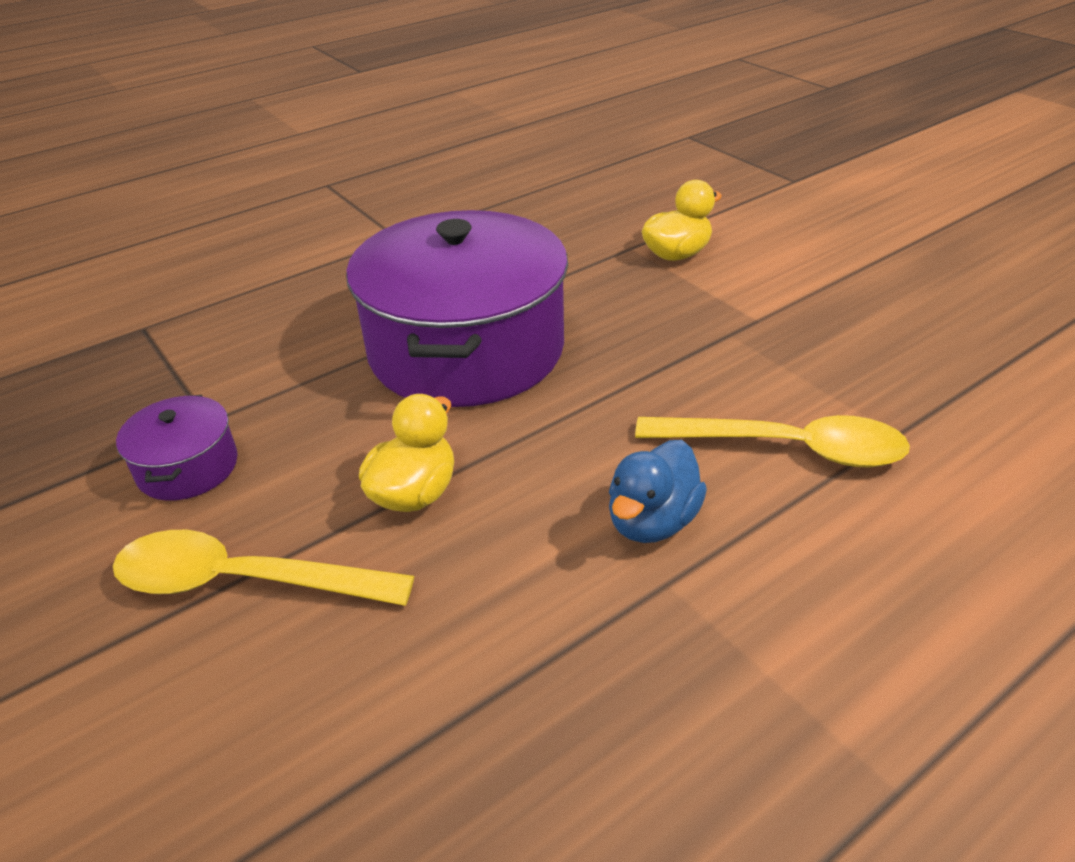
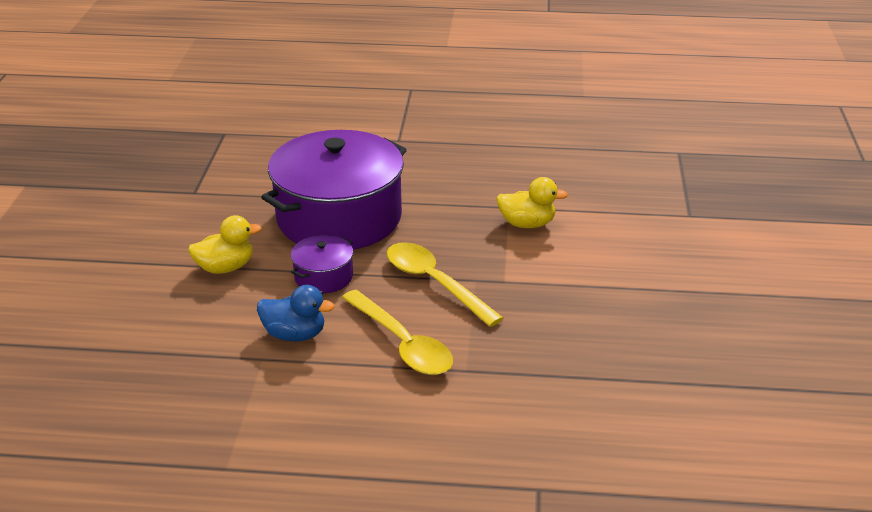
camera: 40 degrees right, 5 degrees down
yellow spoon [113,530,414,606] -> yellow spoon moved to [387,242,503,327]
purple pot [116,395,238,501] -> purple pot moved to [291,235,353,294]
blue duck [609,440,707,543] -> blue duck turned 150 degrees counterclockwise [257,285,335,341]

